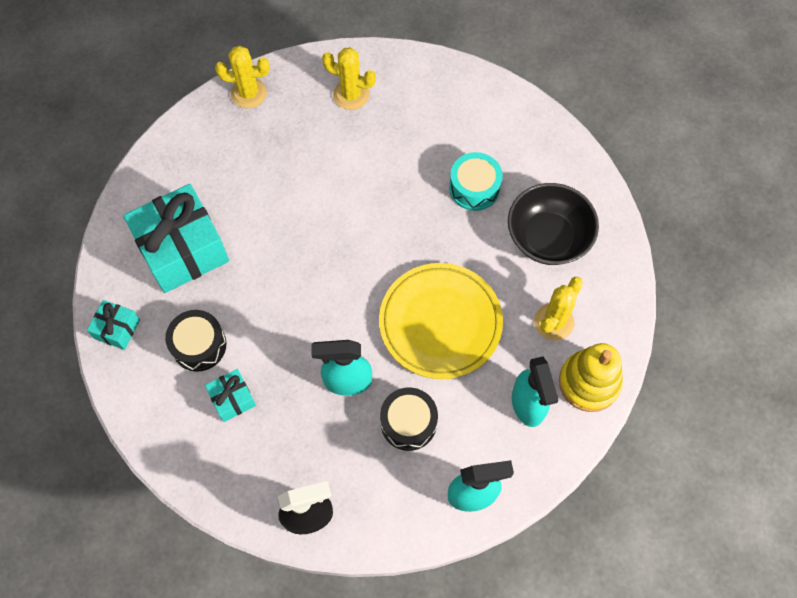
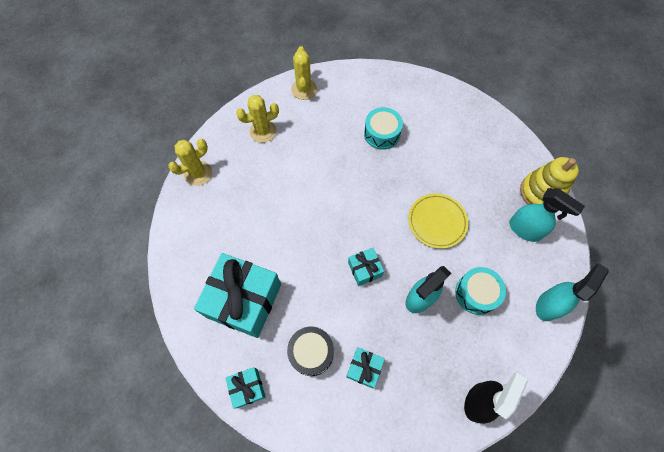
camera: 40 degrees left, 0 degrees up
yellow plate [379,263,503,379] -> yellow plate [408,193,468,249], size x0.66
black drum [380,388,438,451] -> turquoise drum [455,267,506,315]
black bowl [508,183,599,265] -> none
yellow cactus [534,277,583,341] -> yellow cactus moved to [291,46,317,100]
none -> turquoise gift [348,248,384,286]

